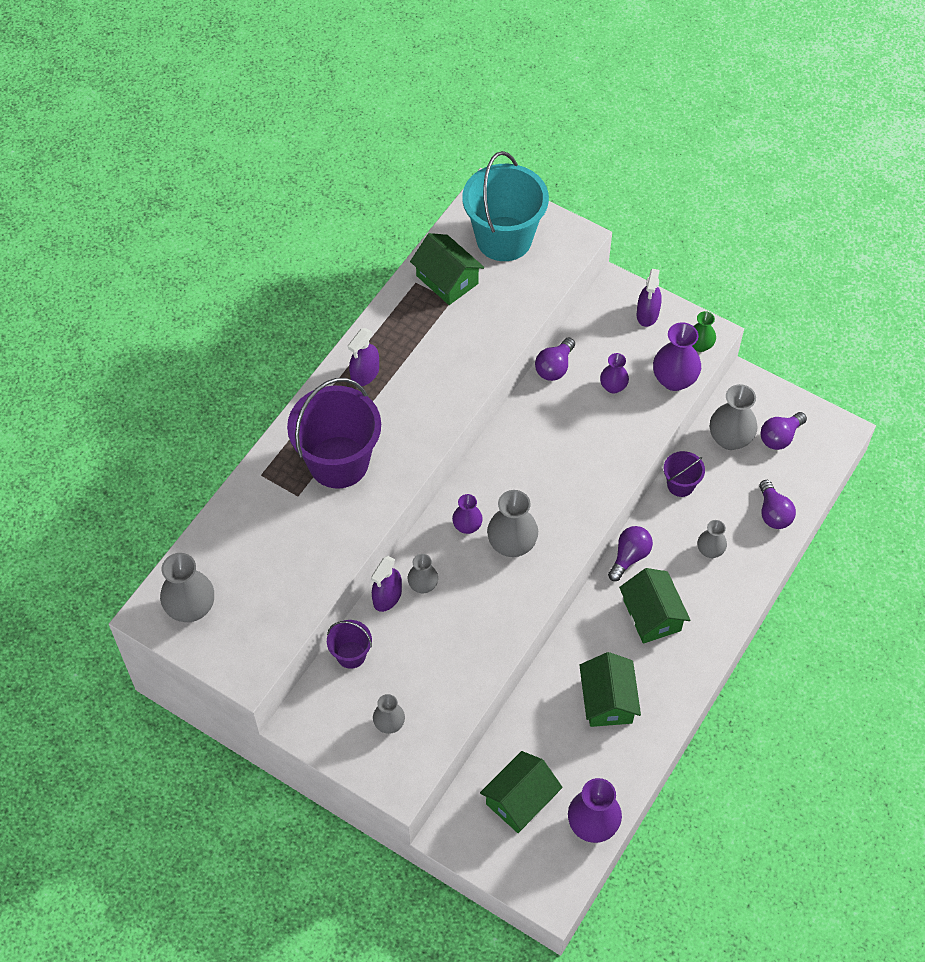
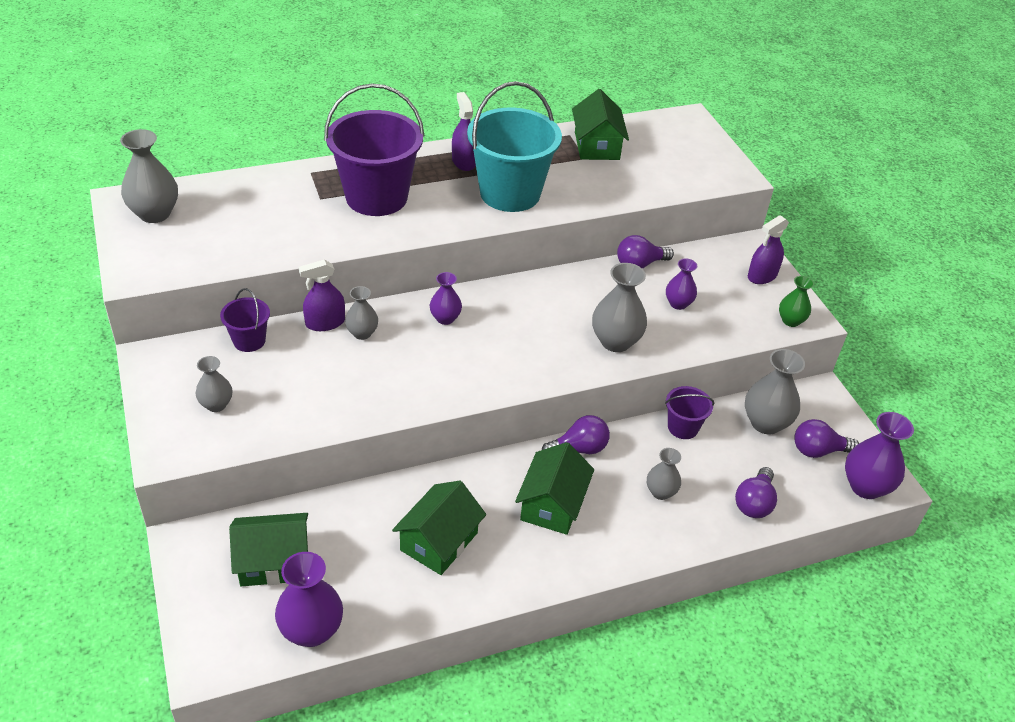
camera: 35 degrees right, 15 degrees down
purple spray bottle [348,328,379,386] -> purple spray bottle turned 90 degrees clockwise [452,92,476,171]
turquoise bucket [462,151,549,261] -> turquoise bucket moved to [467,81,562,212]
grey vase [487,490,538,557] -> grey vase moved to [592,263,647,352]
purple vase [653,322,701,391] -> purple vase moved to [845,412,914,499]

